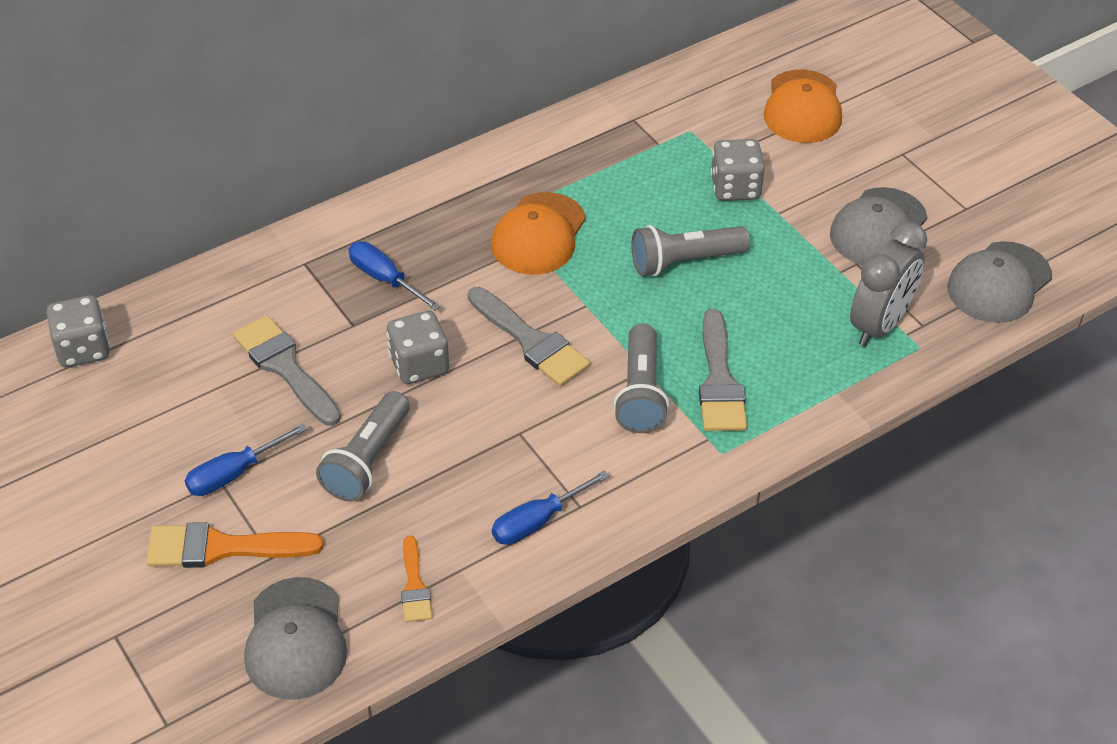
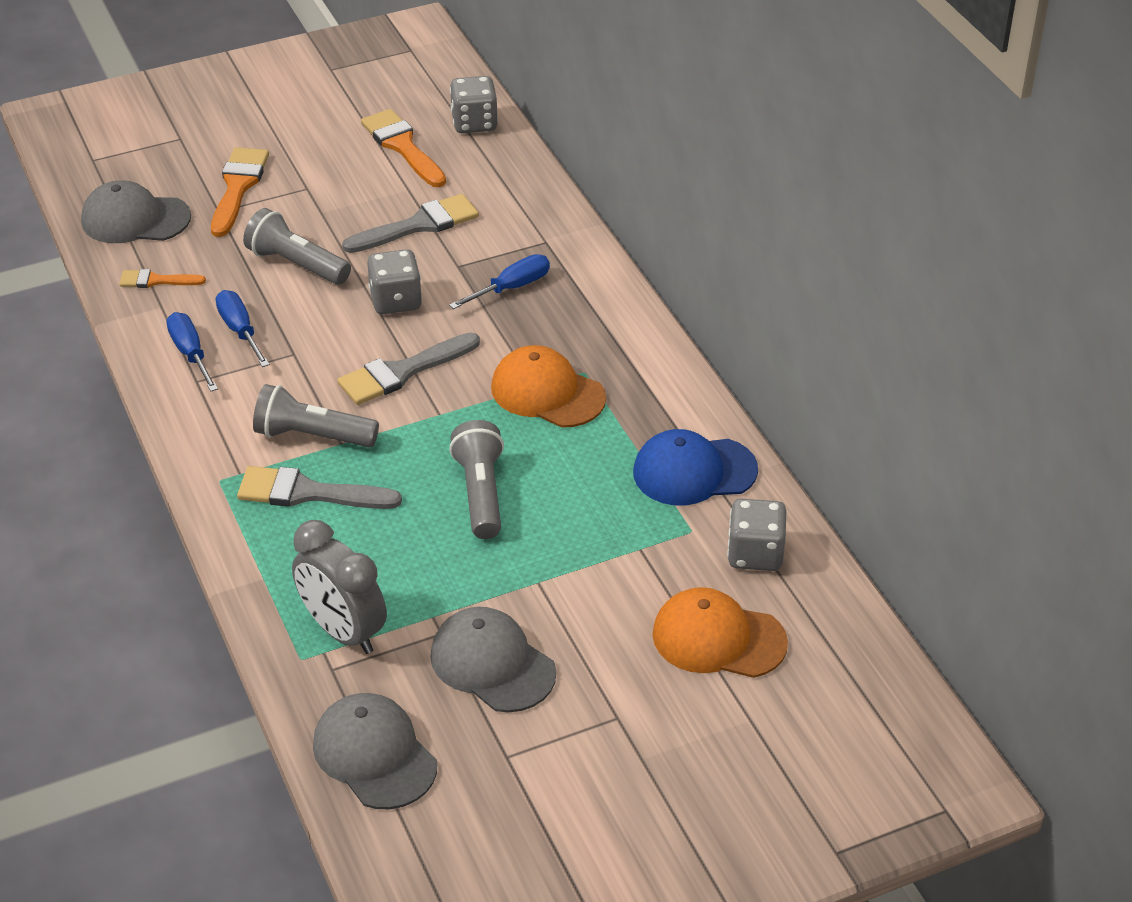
camera: 100 degrees right, 5 degrees down
blue screwdriver [185,424,307,496] -> blue screwdriver moved to [216,290,270,367]
grey dice [711,139,765,201] -> grey dice moved to [727,499,786,571]
none -> orange brush [361,109,446,187]
none -> blue cap [633,429,758,505]

